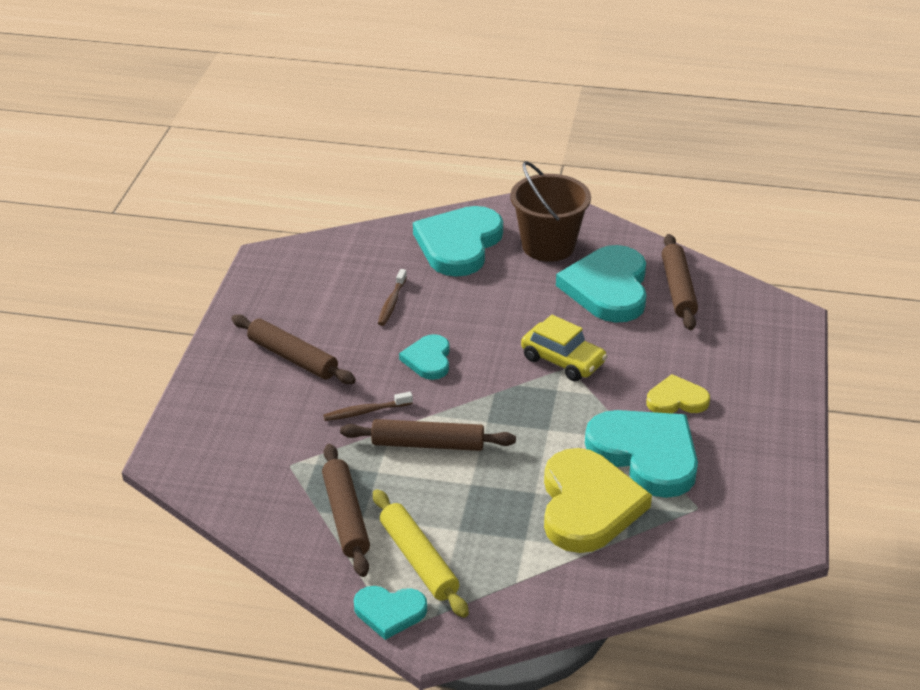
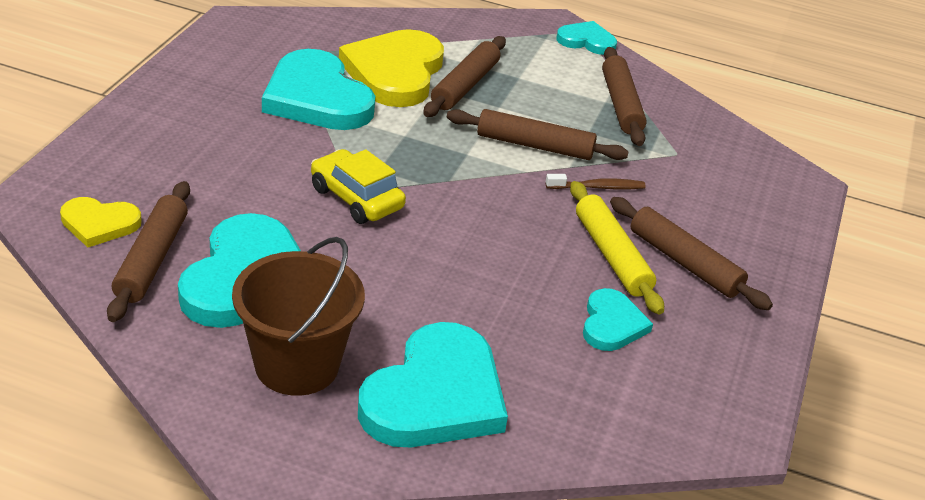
camera: 175 degrees left, 0 degrees up
yellow rolling pin [373,489,469,618] -> yellow rolling pin moved to [570,181,664,314]
brown toothbrush [378,269,407,326] -> none
turquoise heart [399,334,450,380] -> turquoise heart moved to [583,288,653,351]
yellow heart [646,374,710,414] -> yellow heart moved to [60,197,142,247]
none -> brown rolling pin [424,36,506,117]

